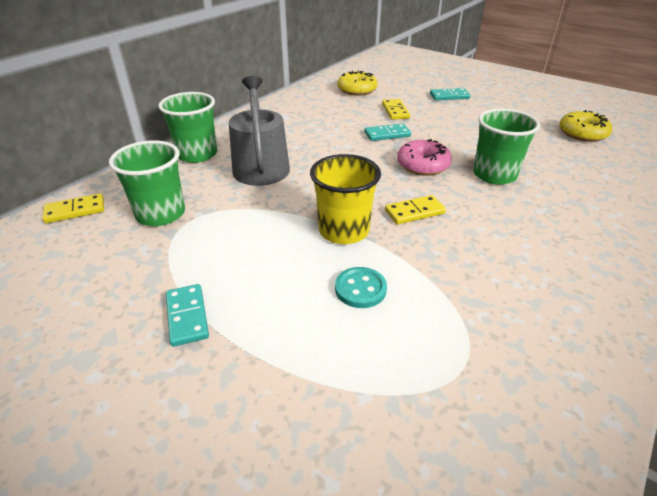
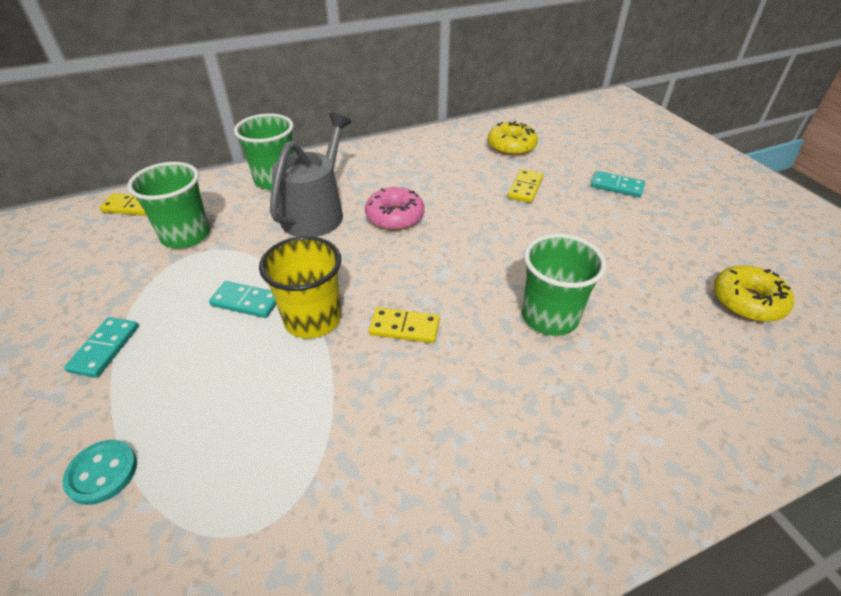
camera: 30 degrees right, 5 degrees up
turquoise button [335,267,387,308] -> turquoise button moved to [62,440,137,505]
turquoise domino [364,124,411,141] -> turquoise domino moved to [209,281,276,318]
pink donut [397,139,452,176] -> pink donut moved to [365,187,425,230]

